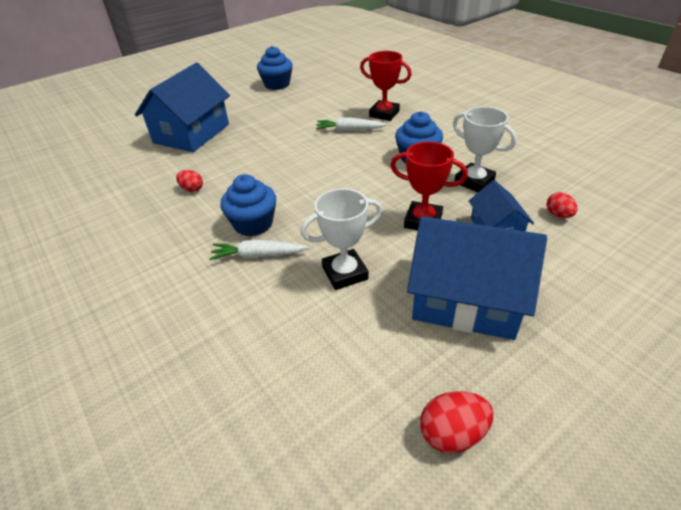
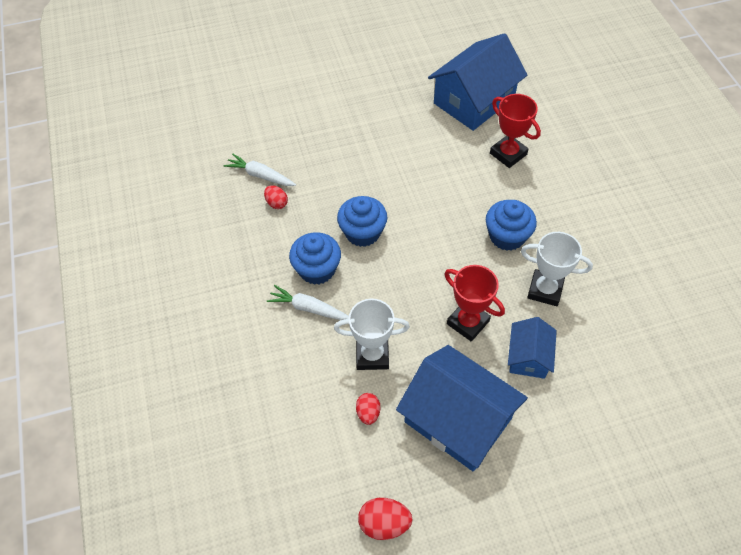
camera: 20 degrees right, 15 degrees up
blue house [135,63,230,152] -> blue house moved to [428,33,527,131]
blue cupcake [257,46,293,90] -> blue cupcake moved to [337,196,387,247]
white carrot [316,118,387,131] -> white carrot moved to [224,153,296,186]
white trophy [453,107,517,192] -> white trophy turned 45 degrees counterclockwise [521,232,593,306]
red egg [546,192,577,218] -> red egg moved to [356,393,380,425]

